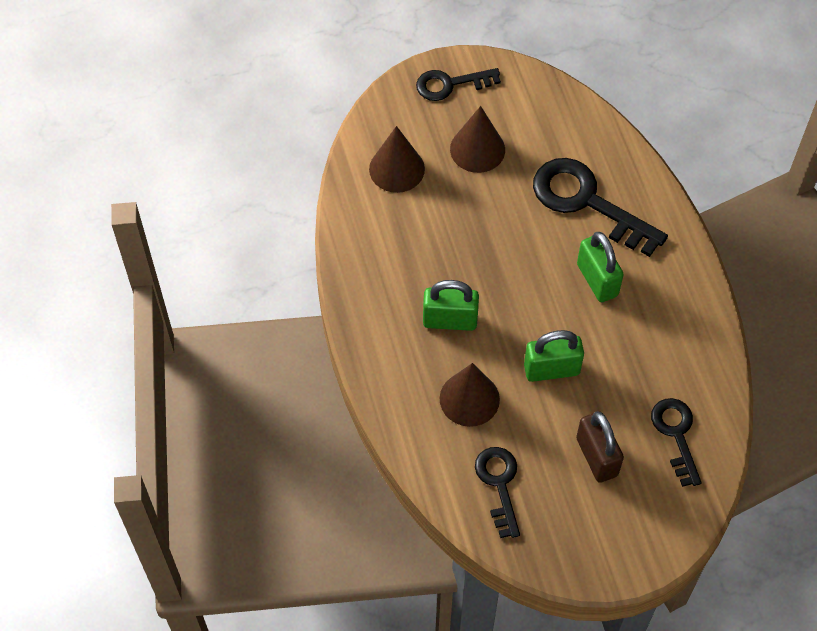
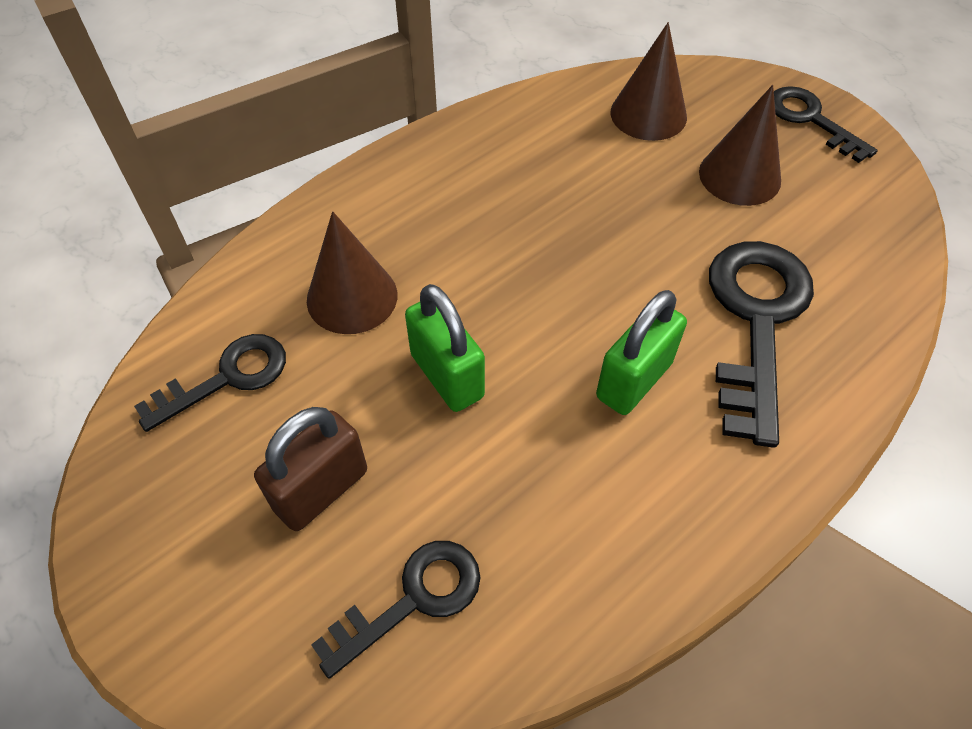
camera: 65 degrees right, 5 degrees down
green padlock [423,280,479,331] -> none

